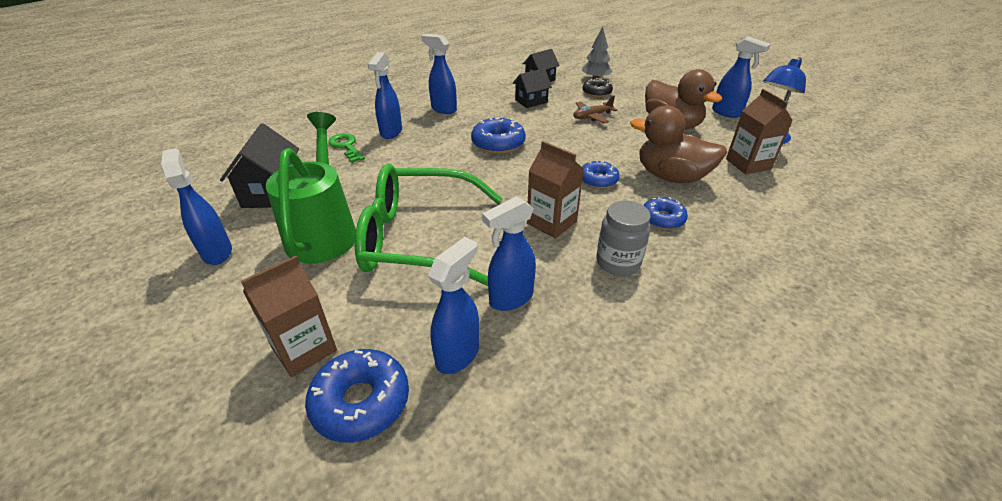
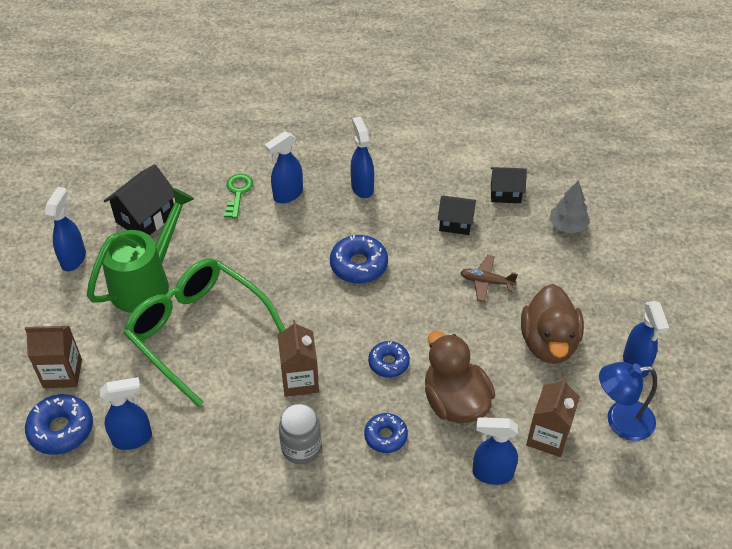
camera: 40 degrees right, 10 degrees up
blue spray bottle [482,196,536,311] -> blue spray bottle moved to [472,417,518,485]
black donut [583,78,613,97] -> none

